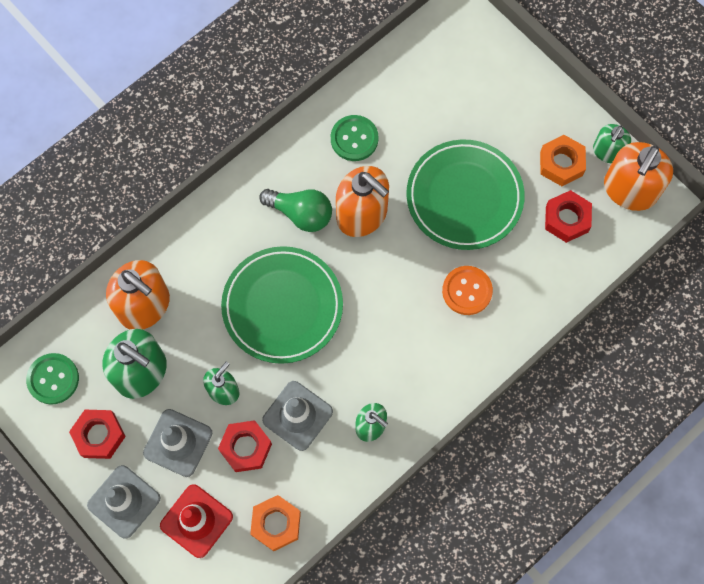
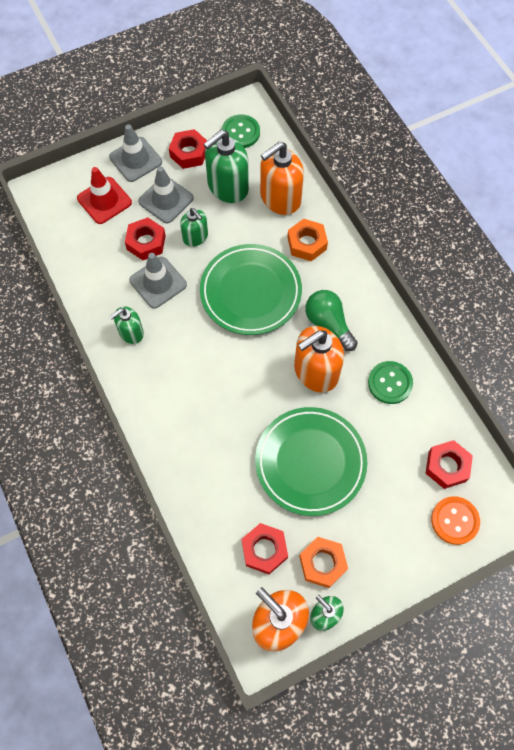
camera: 105 degrees right, 5 degrees down
orange nut [250,495,301,551] -> orange nut moved to [287,219,328,261]
green light bulb [259,189,332,232] -> green light bulb turned 105 degrees clockwise [305,290,358,351]
orange button [442,266,493,315] -> orange button moved to [431,496,480,545]
none -> red nut [426,440,473,489]

